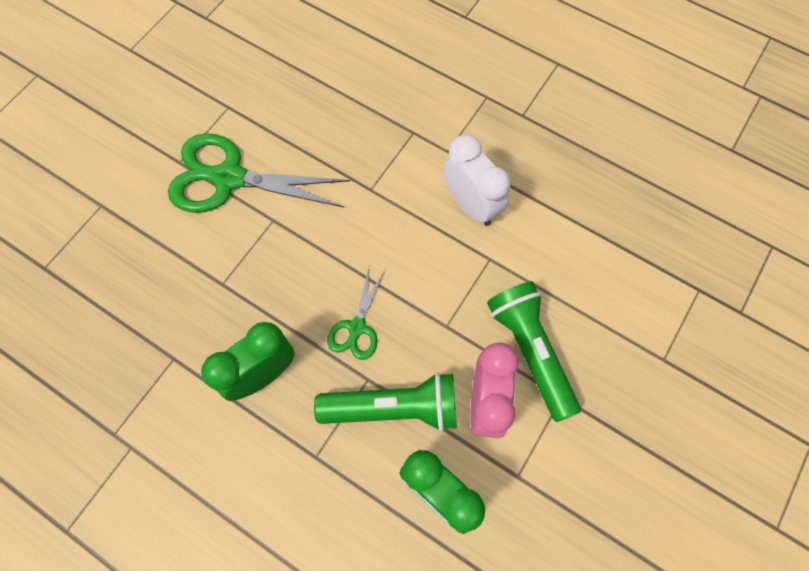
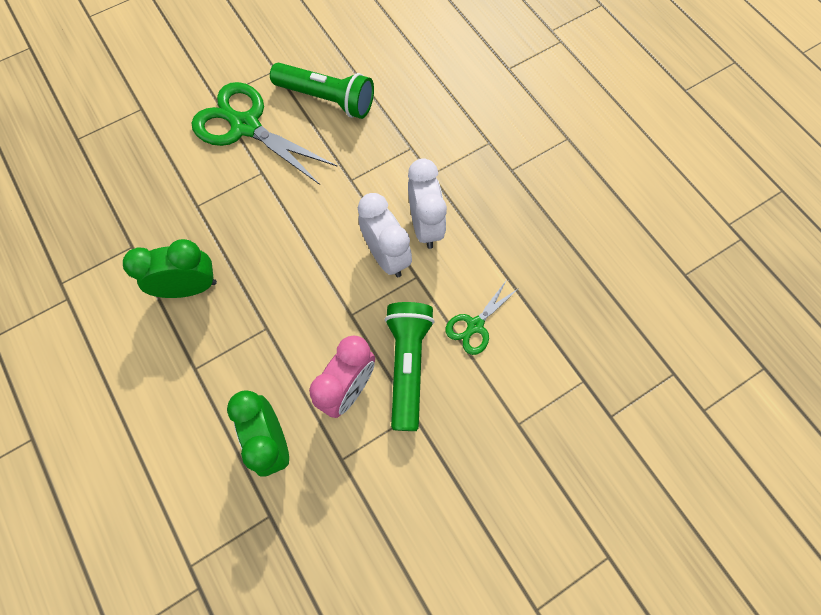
camera: 25 degrees right, 0 degrees up
green flashlight [314,373,457,431] -> green flashlight moved to [270,63,374,119]
green scissors [327,265,385,360] -> green scissors moved to [445,278,519,355]
none -> white clock [358,193,412,277]

